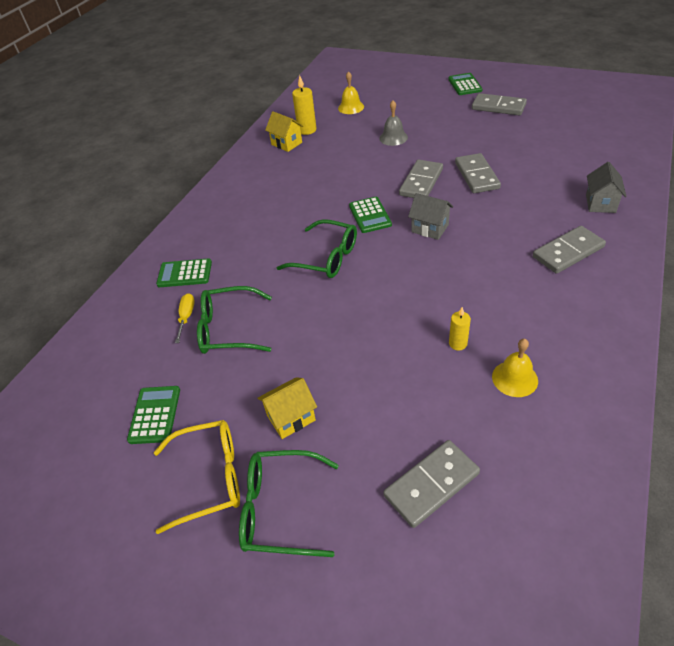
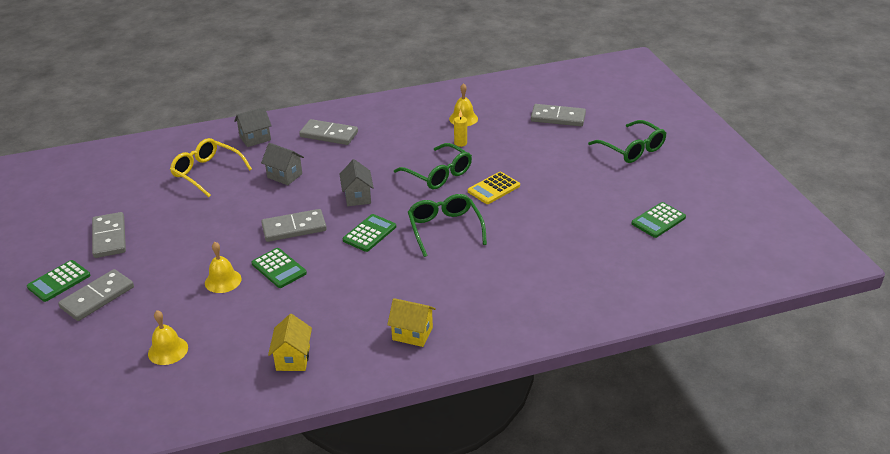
camera: 135 degrees left, 10 degrees down
yellow glasses [154,420,240,534] -> yellow glasses moved to [170,138,252,197]
green calculator [156,259,212,287] -> green calculator moved to [251,248,307,288]
yellow screwdriver [175,293,195,343] -> none
green glasses [197,286,272,354] -> green glasses moved to [394,143,472,189]
yellow house [257,377,317,439] -> yellow house moved to [387,298,436,347]
yellow candle [292,75,316,135] -> none
grey bell [379,100,408,146] -> yellow bell [205,242,241,293]
grey domino [455,153,501,193] -> grey domino moved to [58,269,134,321]
none -> grey house [261,143,304,185]
none -> yellow calculator [468,172,520,204]

